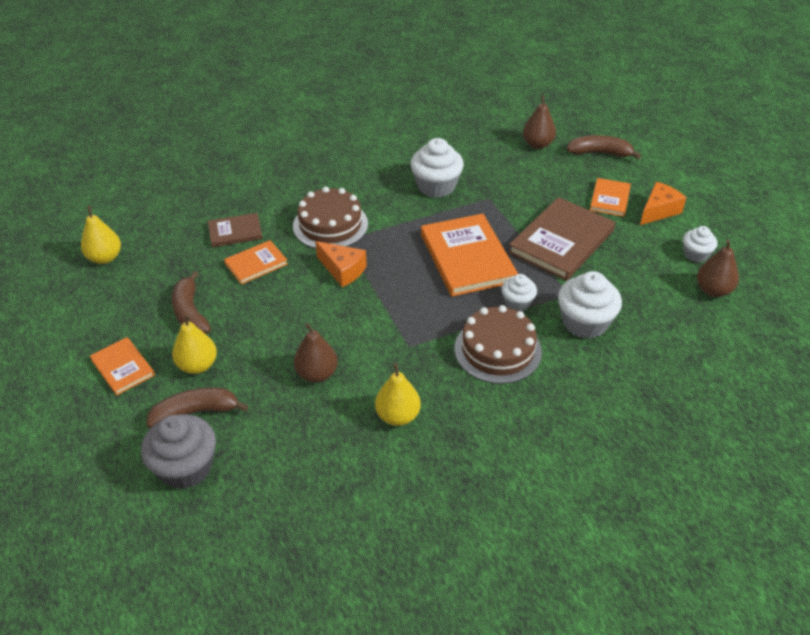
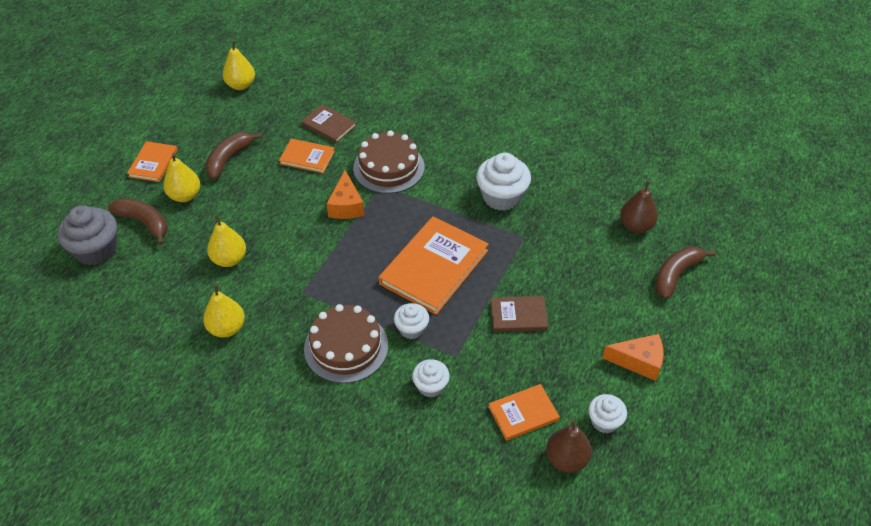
camera: 50 degrees right, 5 degrees up
brown pear [294,323,338,383] -> yellow pear [207,215,246,267]
brown book [508,197,615,281] -> brown book [490,296,548,332], size x0.54
white cupcake [558,271,622,339] -> white cupcake [412,359,450,397], size x0.58
brown banana [567,135,641,159] -> brown banana turned 105 degrees counterclockwise [655,246,715,299]
orange book [590,178,631,217] -> orange book moved to [489,384,560,441]

